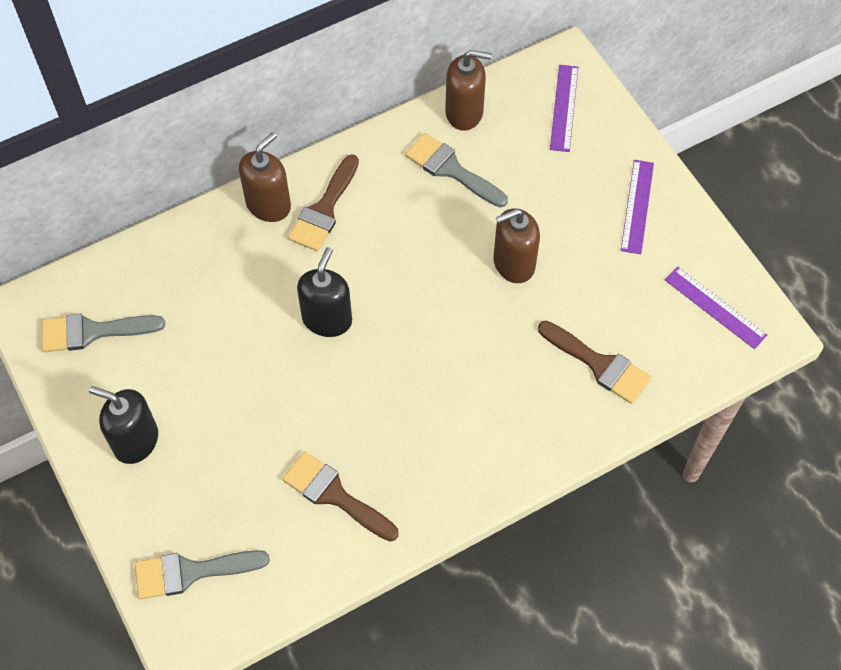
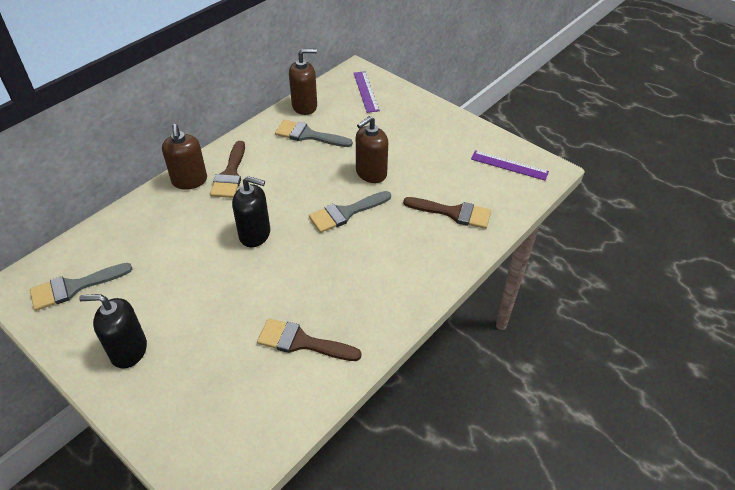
camera: 20 degrees left, 15 degrees down
grey brush [135,550,270,599] -> grey brush moved to [309,191,391,233]
brown soap dispenser [239,132,291,222] -> brown soap dispenser turned 150 degrees clockwise [162,124,207,190]
black soap dispenser [297,247,352,337] -> black soap dispenser turned 105 degrees clockwise [232,176,270,247]
purple ruler [621,160,654,254] -> none

